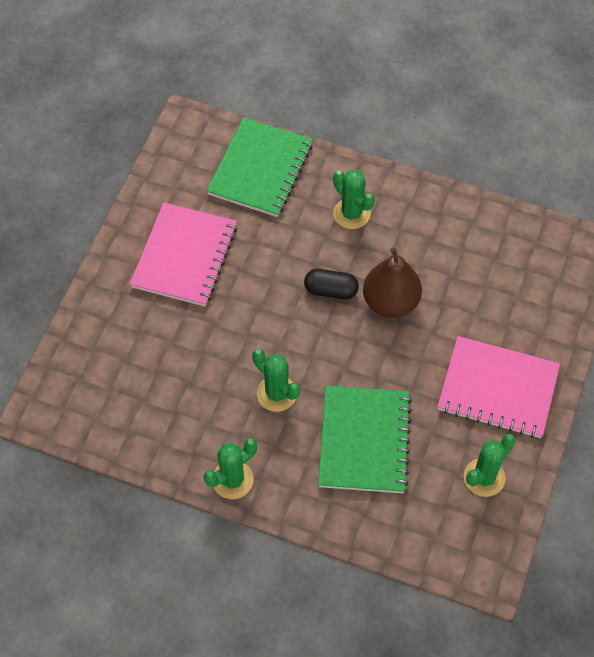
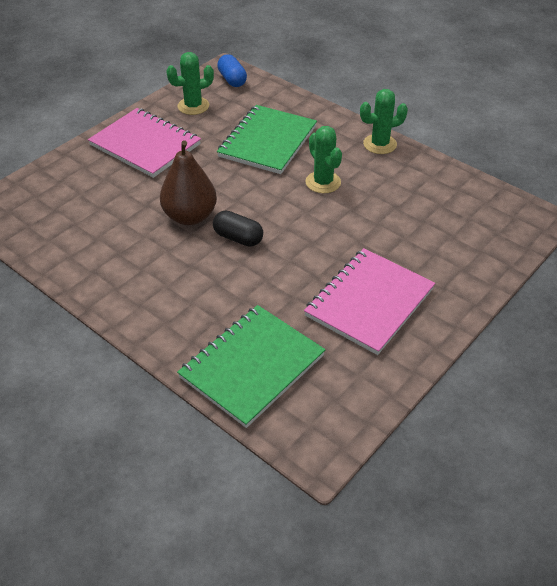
camera: 160 degrees left, 15 degrees down
green cactus [333,169,375,229] -> none
none -> blue capsule [217,54,247,87]

